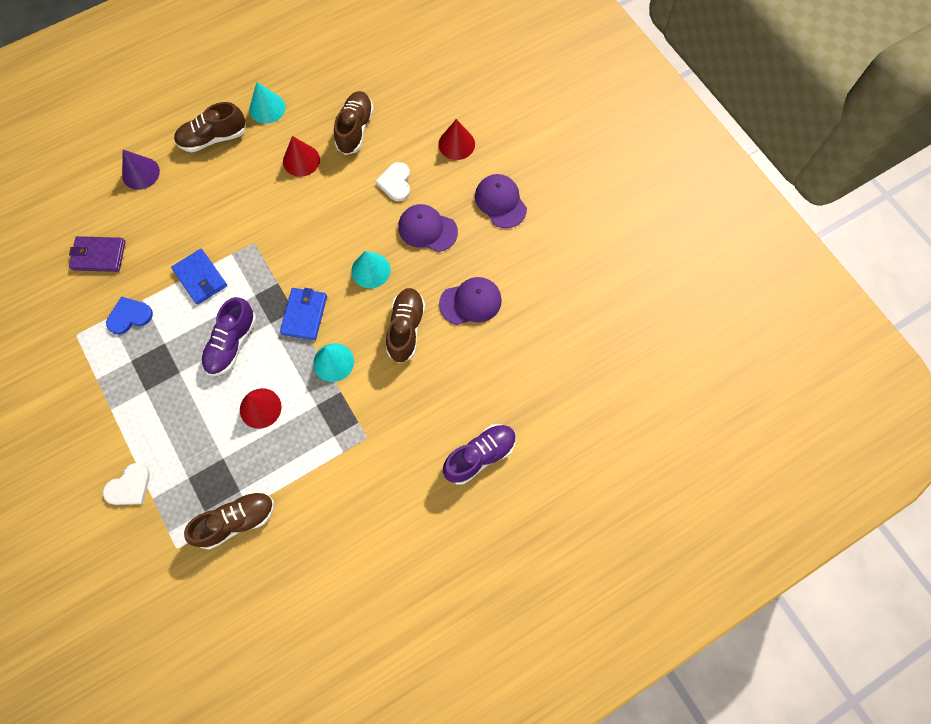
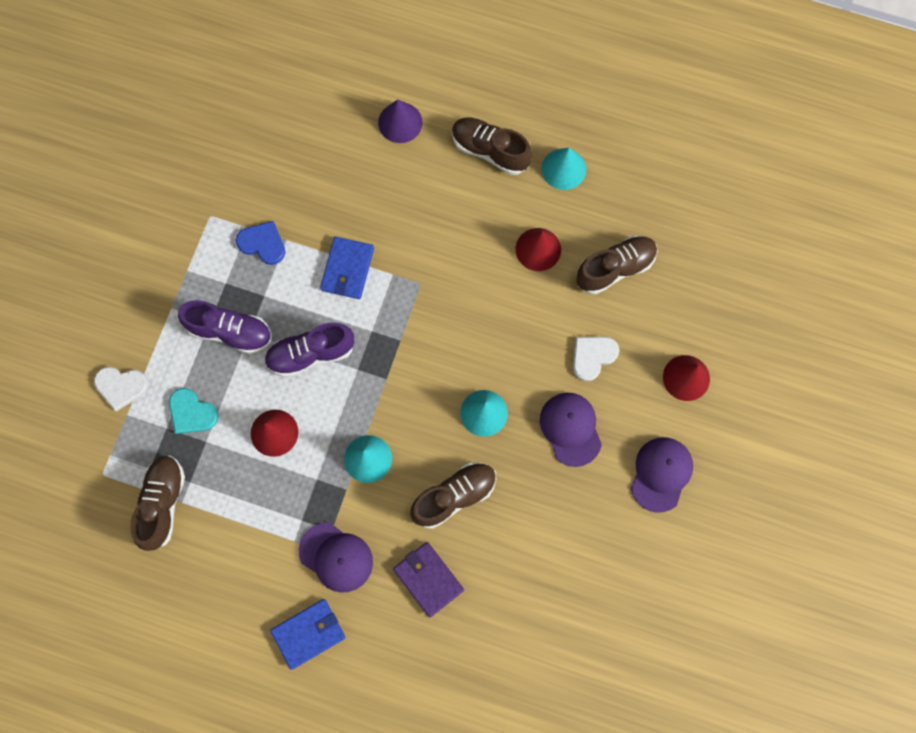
camera: 50 degrees right, 5 degrees up
purple wallet [69,236,125,272] -> purple wallet moved to [393,542,464,617]
brown shoe [184,491,274,550] -> brown shoe turned 105 degrees counterclockwise [130,455,185,551]
blue wallet [280,288,327,340] -> blue wallet moved to [270,599,345,670]
purple cap [439,277,502,325] -> purple cap moved to [299,523,373,593]
purple shoe [443,424,516,485] -> purple shoe moved to [178,300,272,354]
none -> turquoise heart [169,388,219,434]

